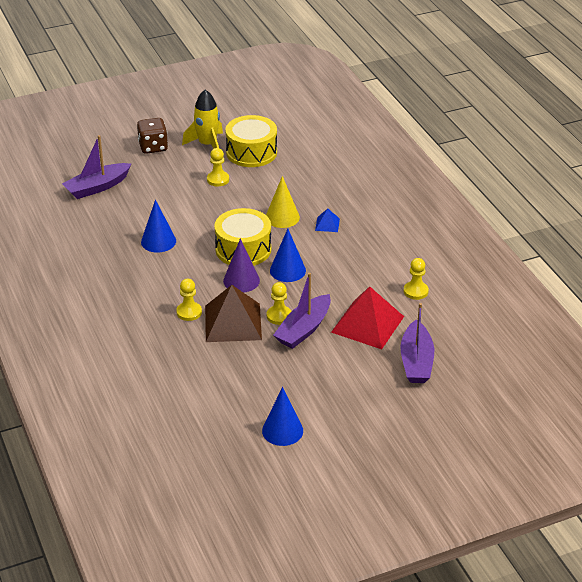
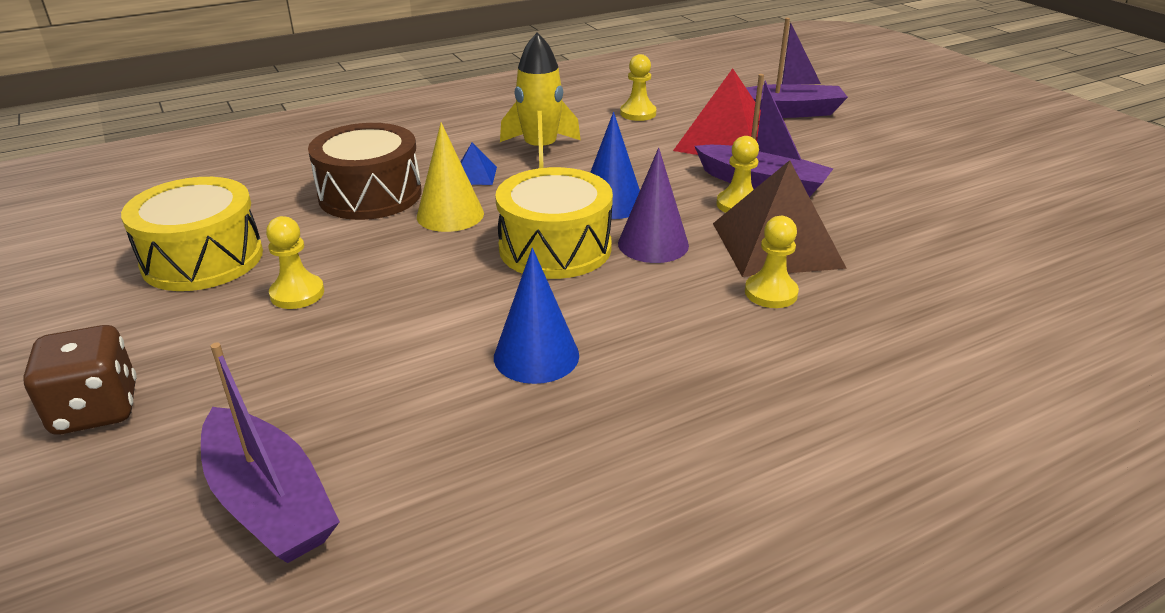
camera: 95 degrees left, 5 degrees down
yellow rocket [182,90,223,149] -> yellow rocket moved to [500,32,581,168]
blue cone [262,387,303,446] -> none
none -> brown drum [308,123,422,220]

